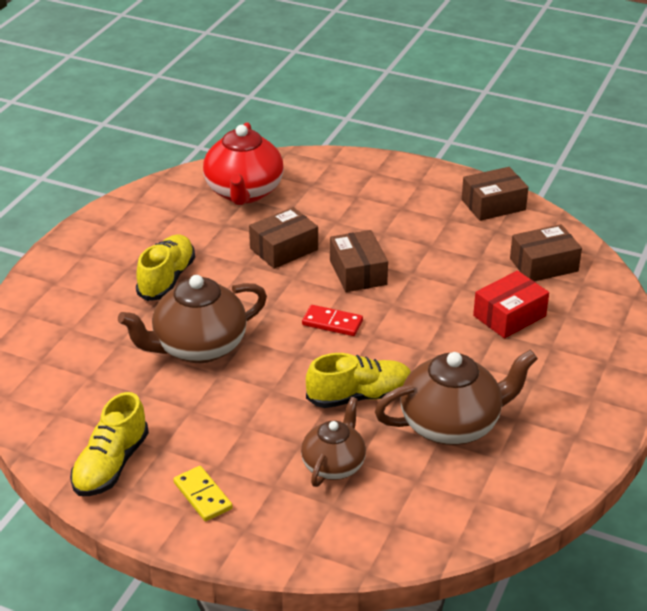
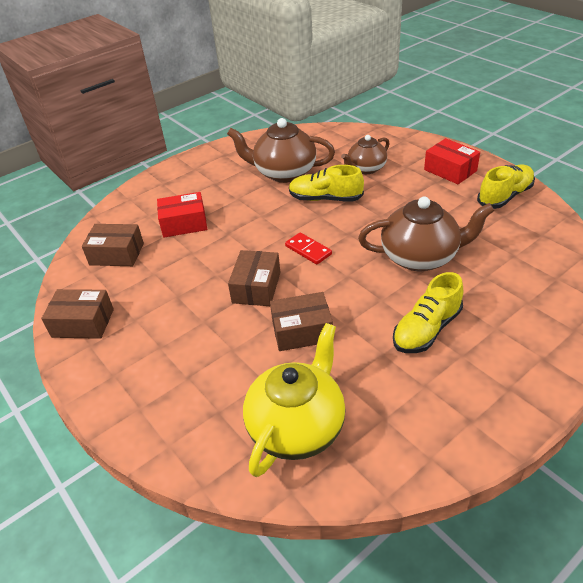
camera: 150 degrees left, 5 degrees up
yellow domino [173,466,233,521] -> red box [424,138,480,184]
red teapot [203,122,284,205] -> yellow teapot [243,323,346,477]

